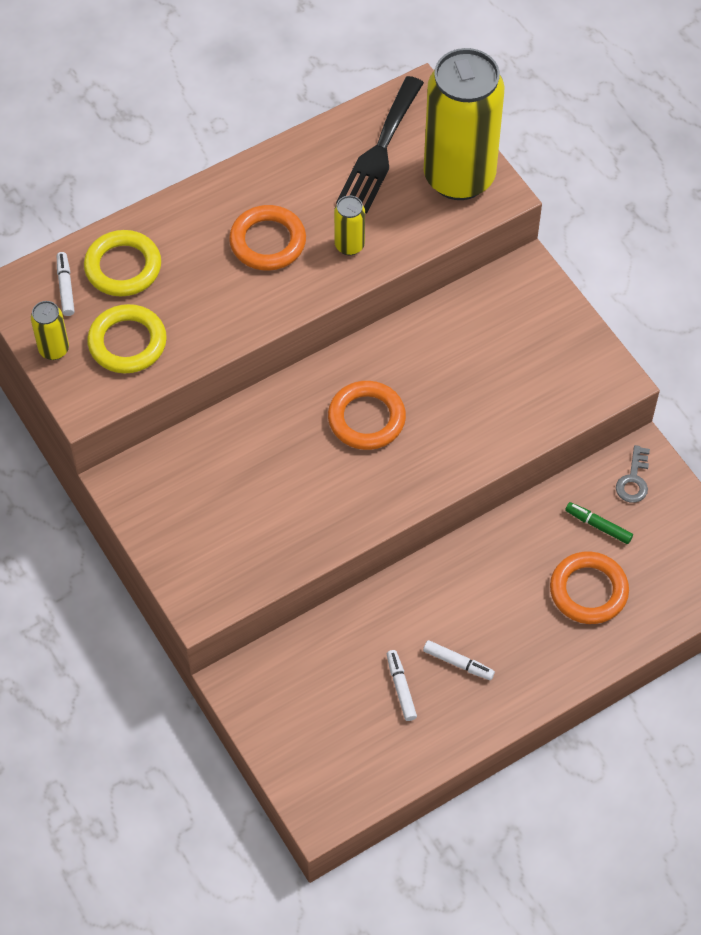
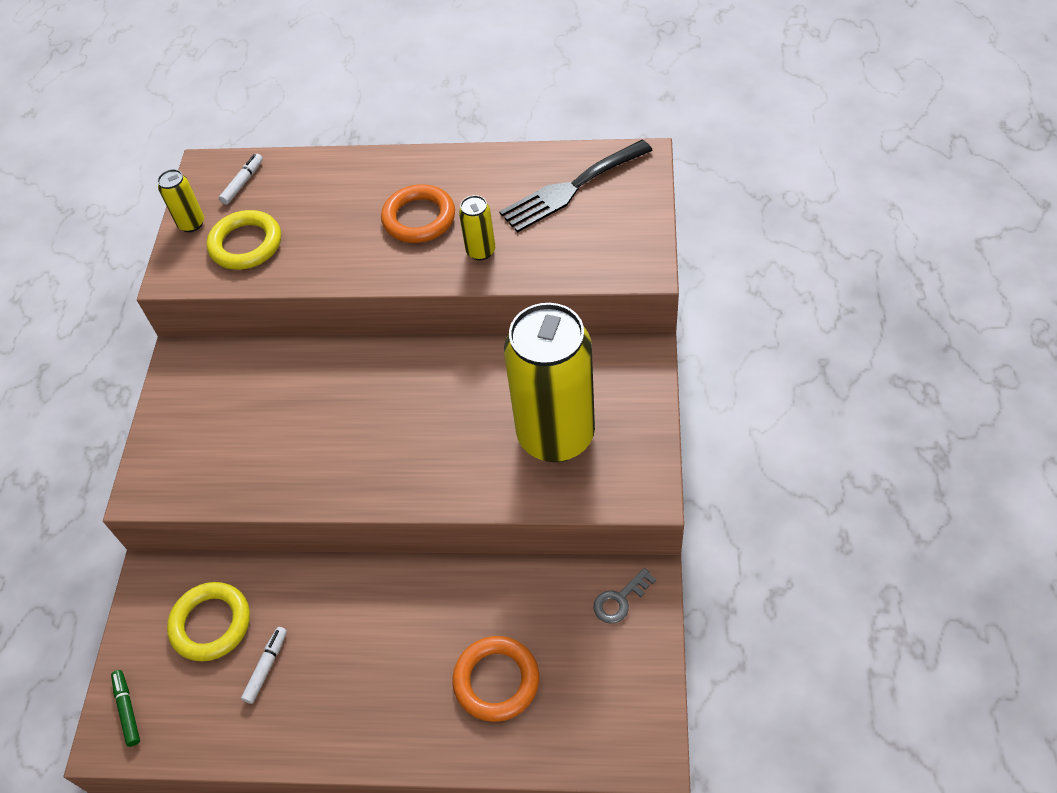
camera: 40 degrees right, 5 degrees down
yellow ring [84,230,161,296] -> yellow ring moved to [167,582,250,661]
orange ring [328,381,406,450] -> none
white marker [423,640,495,680] -> none
yellow can [424,48,504,200] -> yellow can moved to [504,303,595,462]
green marker [565,502,633,544] -> green marker moved to [111,670,140,747]

